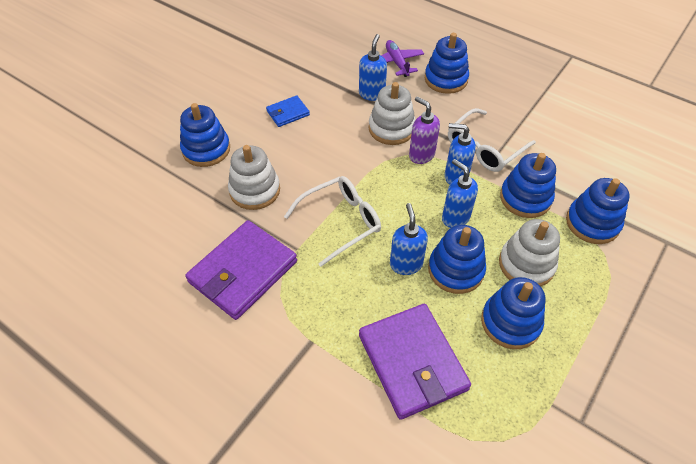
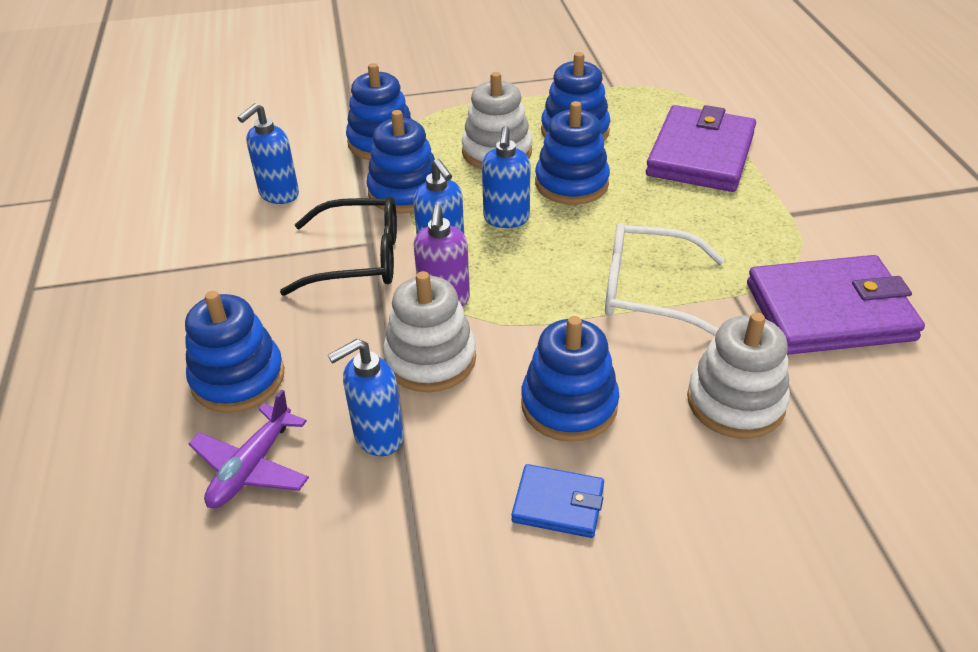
camera: 135 degrees left, 10 degrees down
blue stacking toy [180,103,230,167] -> blue stacking toy moved to [521,316,619,442]
blue soap dispenser [390,203,428,275] -> blue soap dispenser moved to [238,103,299,204]
white glasses [448,108,536,172] -> black glasses [280,196,397,296]

